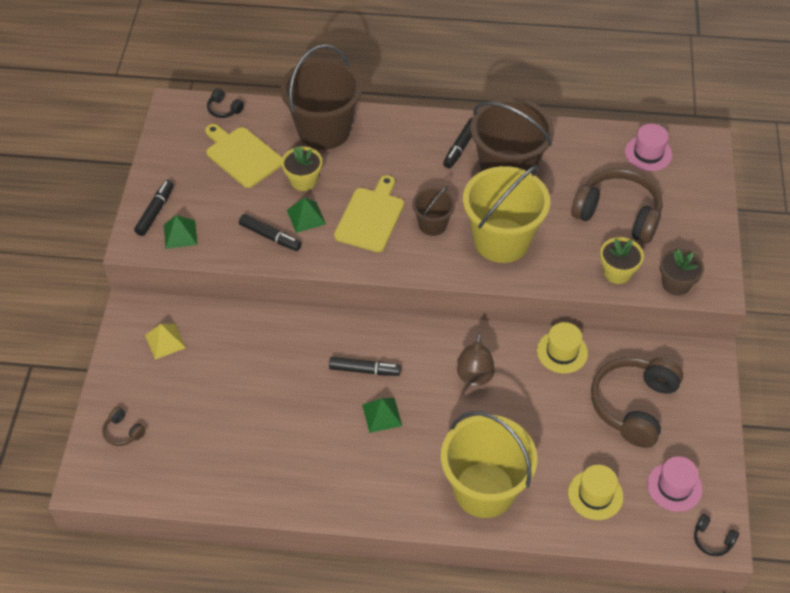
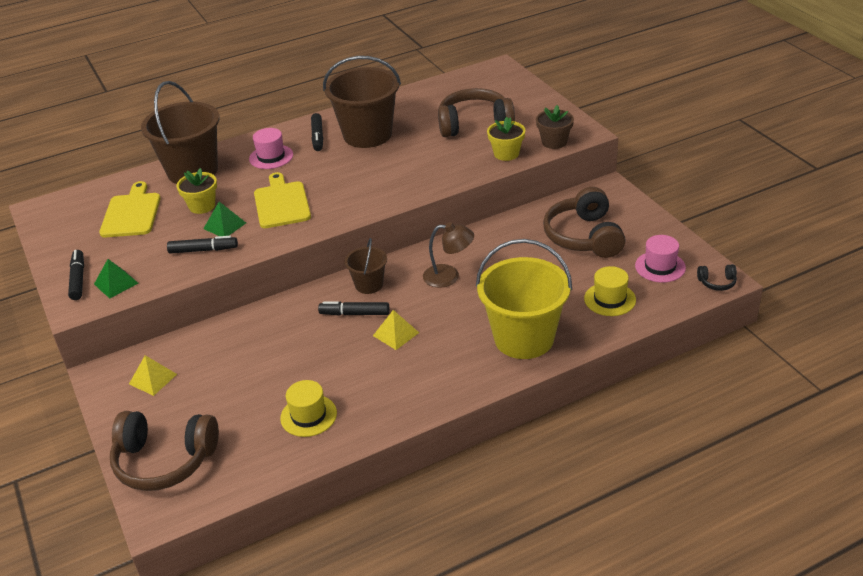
camera: 30 degrees left, 15 degrees down
brown headphones [102,407,145,446] -> brown headphones [110,411,219,491], size x2.35
yellow cutting board [205,124,282,188] -> yellow cutting board turned 75 degrees clockwise [99,181,161,237]
black headphones [207,88,244,118] -> none
black marker [329,357,401,376] -> black marker turned 150 degrees counterclockwise [318,302,389,316]
green pyramid [362,398,402,433] -> yellow pyramid [373,310,419,350]
brown bucket [412,186,455,236] -> brown bucket moved to [345,238,387,294]
brown lamp [457,333,495,386] -> brown lamp turned 60 degrees counterclockwise [423,222,474,288]
yellow bucket [463,165,550,263] -> none
yellow hat [537,322,588,374] -> yellow hat moved to [280,380,337,437]
pink hat [625,124,672,171] -> pink hat moved to [249,128,293,169]

